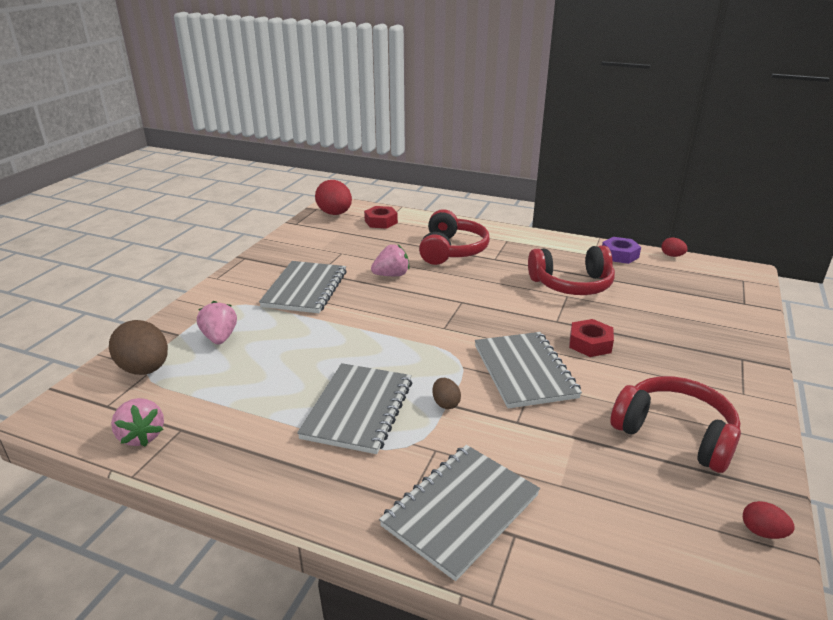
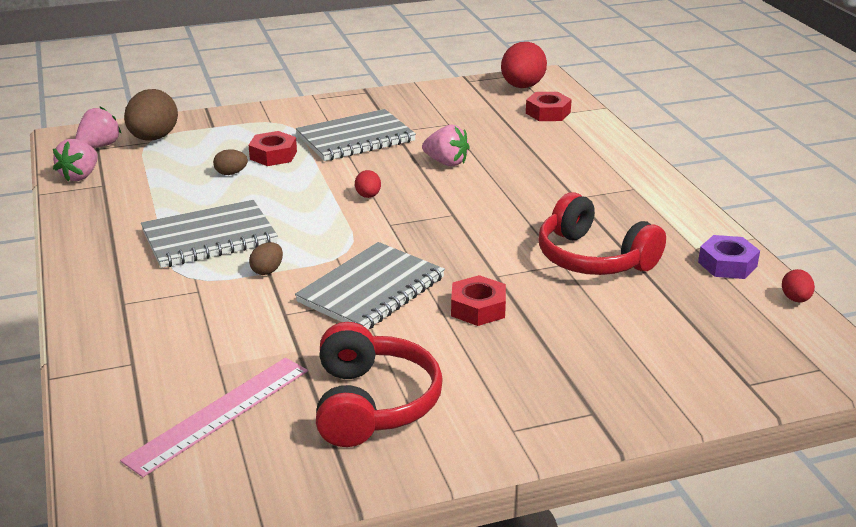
camera: 50 degrees right, 0 degrees up
pink strawberry [197,301,237,344] -> pink strawberry moved to [75,106,121,148]
grey notebook [379,445,540,581] -> none
red headphones [419,209,490,265] -> none
red egg [743,501,794,539] -> red egg moved to [355,170,381,198]
none -> pink ruler [120,358,308,477]
none -> brown egg [213,149,248,175]
none -> red nut [248,131,297,166]

